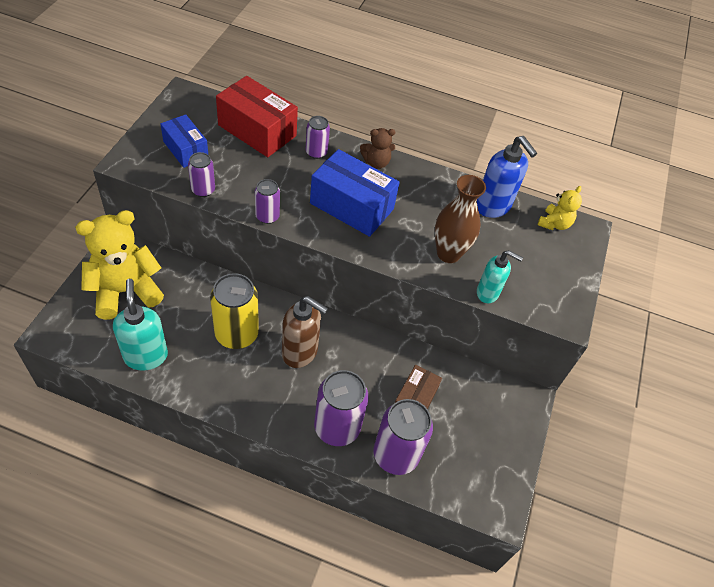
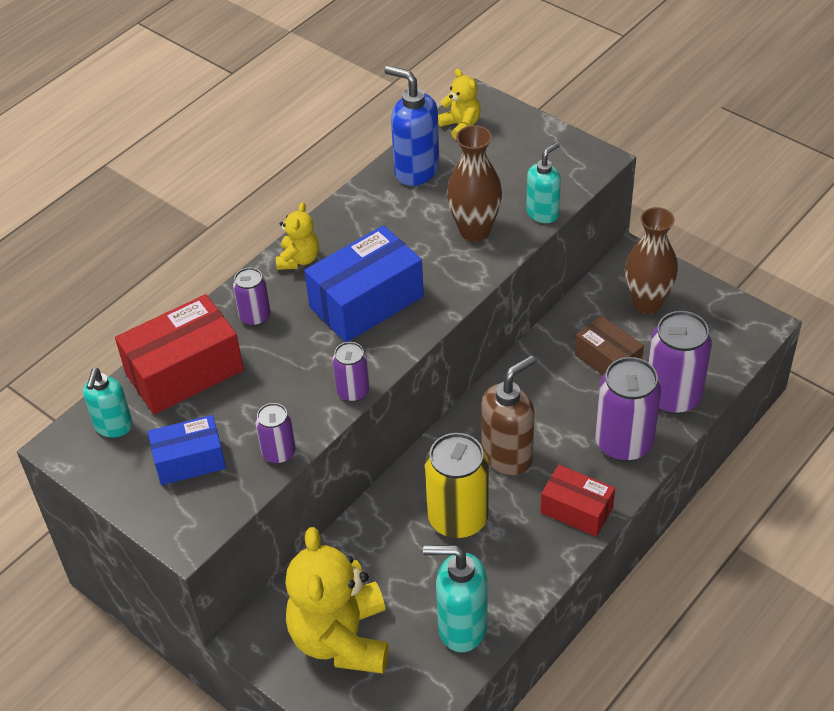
camera: 60 degrees left, 5 degrees down
brown teddy bear [360,128,395,169] -> yellow teddy bear [276,203,319,270]
blue soap dispenser [477,136,537,218] -> blue soap dispenser turned 135 degrees counterclockwise [384,66,440,186]
none -> turquoise soap dispenser [83,368,133,437]
none -> red box [540,465,615,537]
none -> brown vase [625,207,678,314]

